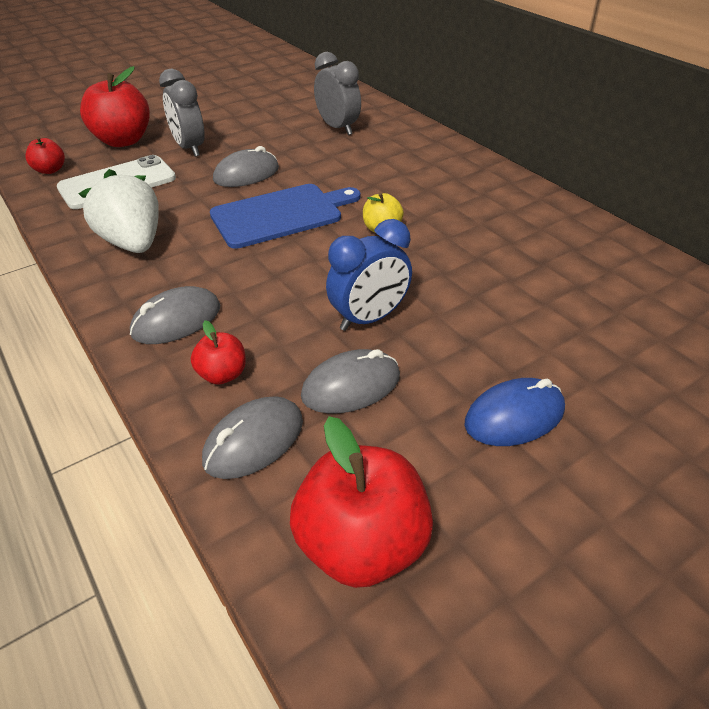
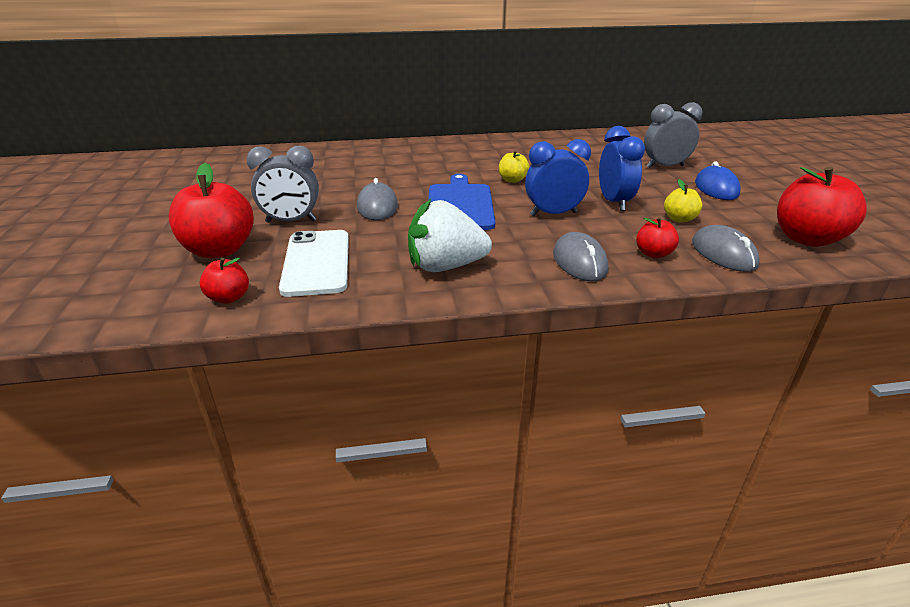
camera: 65 degrees left, 10 degrees down
grey mouse [301,349,400,414] -> yellow apple [664,179,702,222]
grey clock [314,52,361,135] -> grey clock moved to [644,102,703,168]
none -> blue clock [525,139,591,216]

